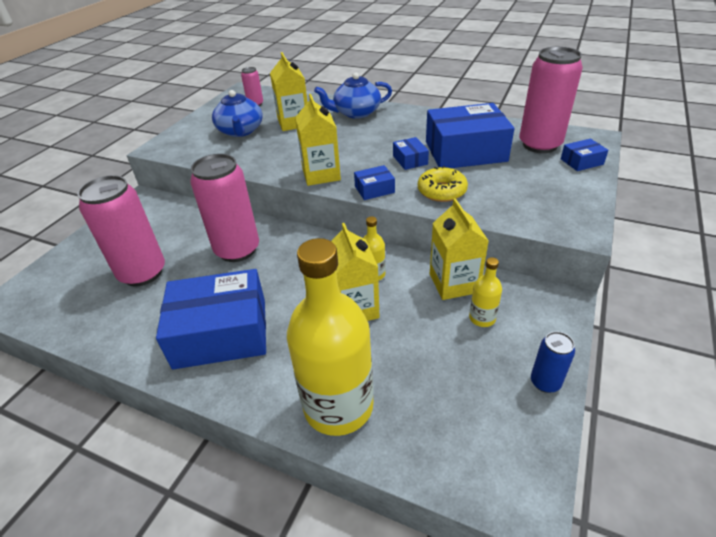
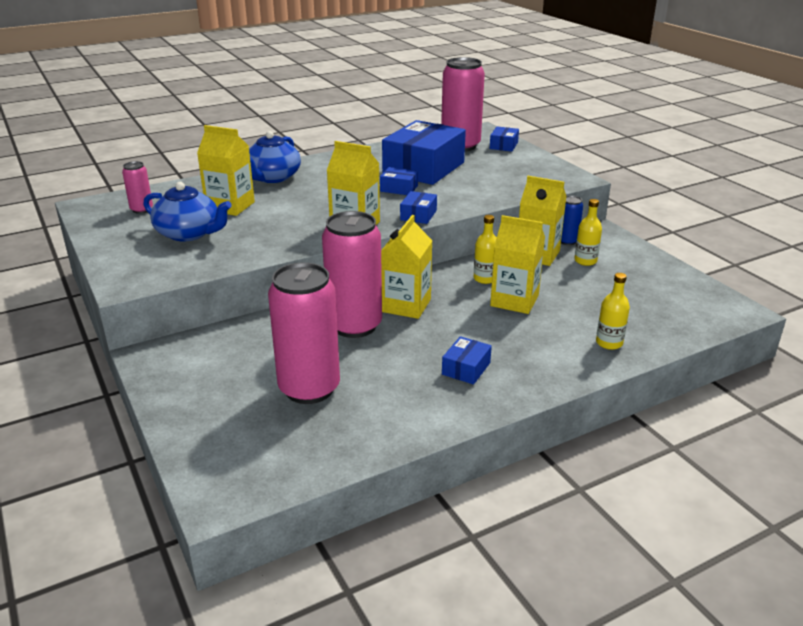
camera: 55 degrees left, 10 degrees down
blue box [156,269,266,369] -> blue box [442,336,492,385], size x0.44
yellow bottle [287,238,373,436] -> yellow bottle [596,273,630,350], size x0.43
yellow donut [418,166,468,202] -> none
blue can [531,331,575,393] -> blue can moved to [561,196,583,245]
none -> yellow carton [381,215,432,319]

